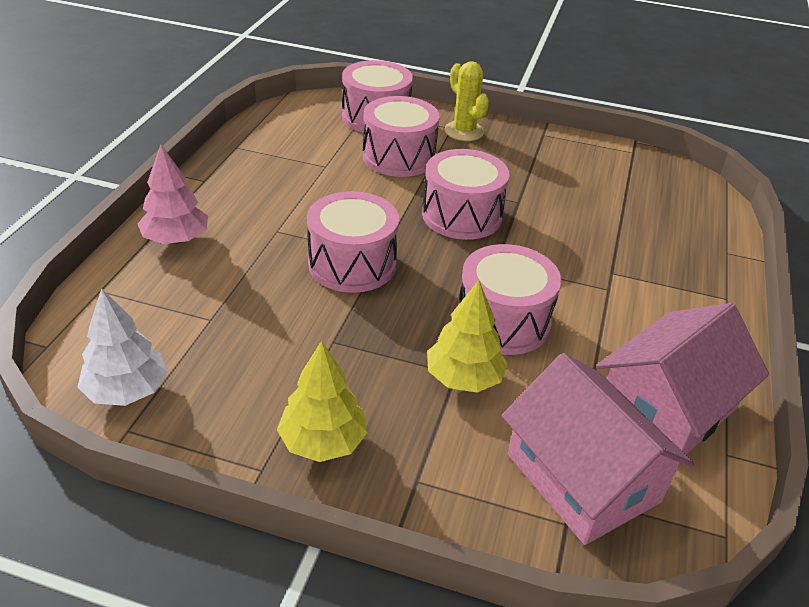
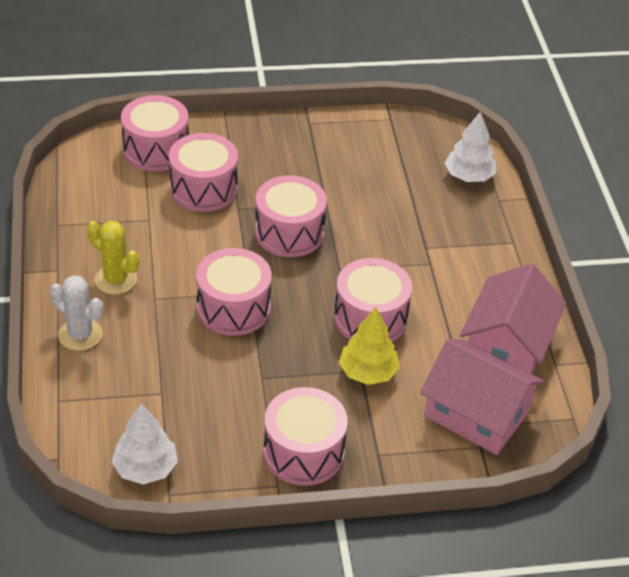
camera: 25 degrees left, 5 degrees up
pink tree [138,144,208,244] -> white cactus [50,275,103,351]
yellow tree [277,341,368,462] -> pink drum [263,387,348,486]
yellow cactus [444,61,489,141] -> yellow cactus moved to [87,221,139,295]
none -> white tree [445,111,496,182]

